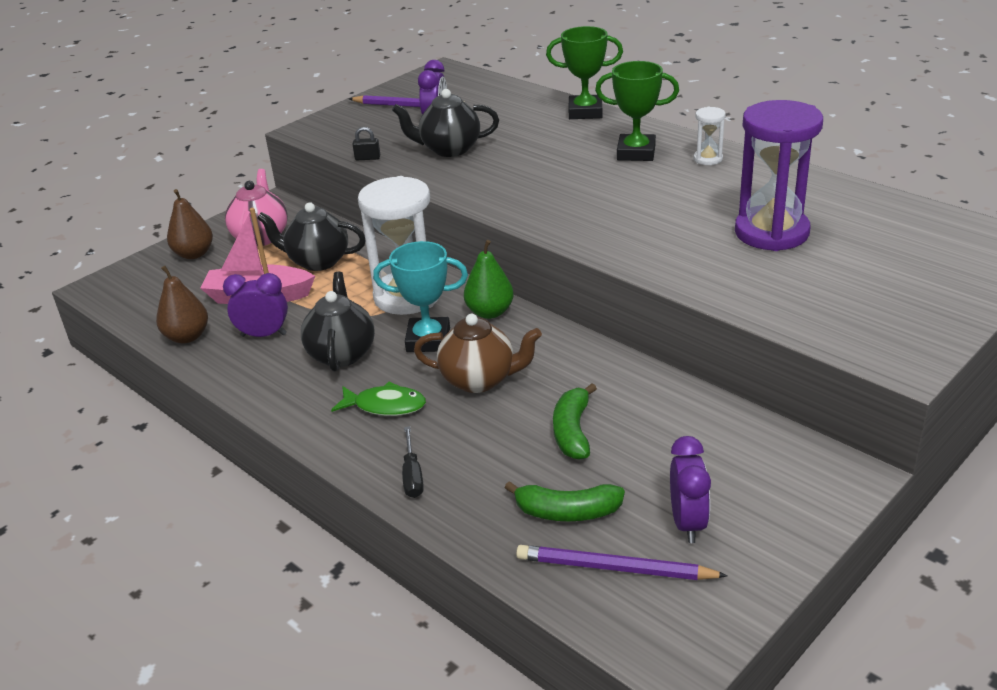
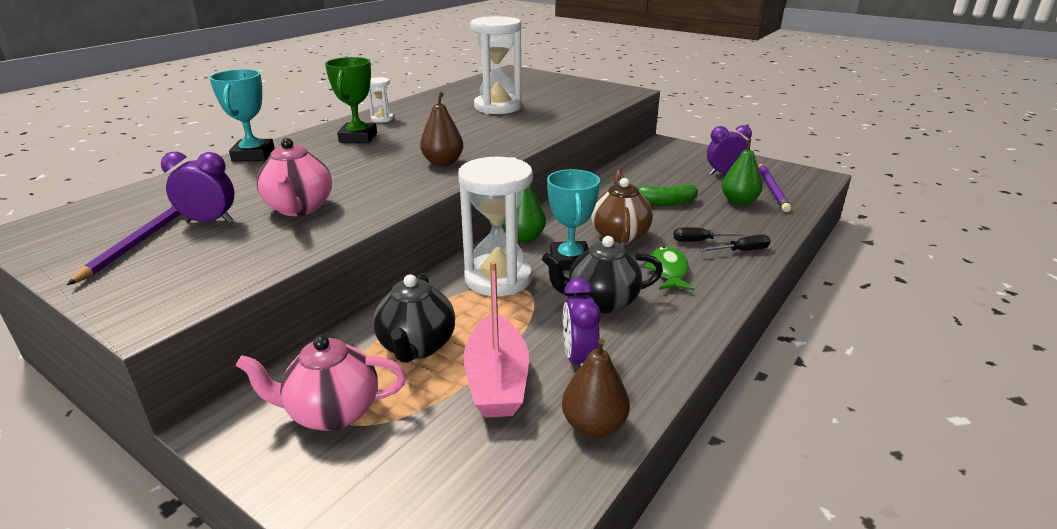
camera: 100 degrees left, 5 degrees down
brown pear [167,189,213,259] -> brown pear moved to [420,92,464,166]
black padlock [352,127,380,160] -> none
black teapot [392,89,499,157] -> pink teapot [257,138,332,216]
green banana [505,481,625,522] -> green pear [722,139,763,205]
green trophy [546,26,623,119] -> turquoise trophy [209,69,275,162]
purple hourglass [735,100,823,251] -> white hourglass [470,16,522,114]
none -> black screwdriver [674,227,749,242]

